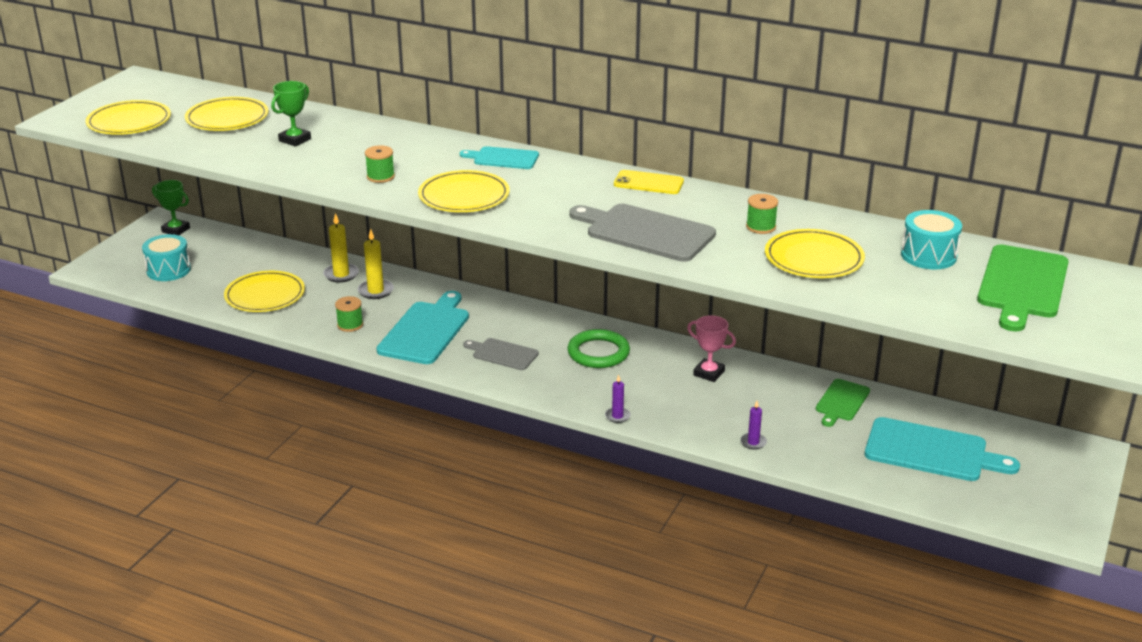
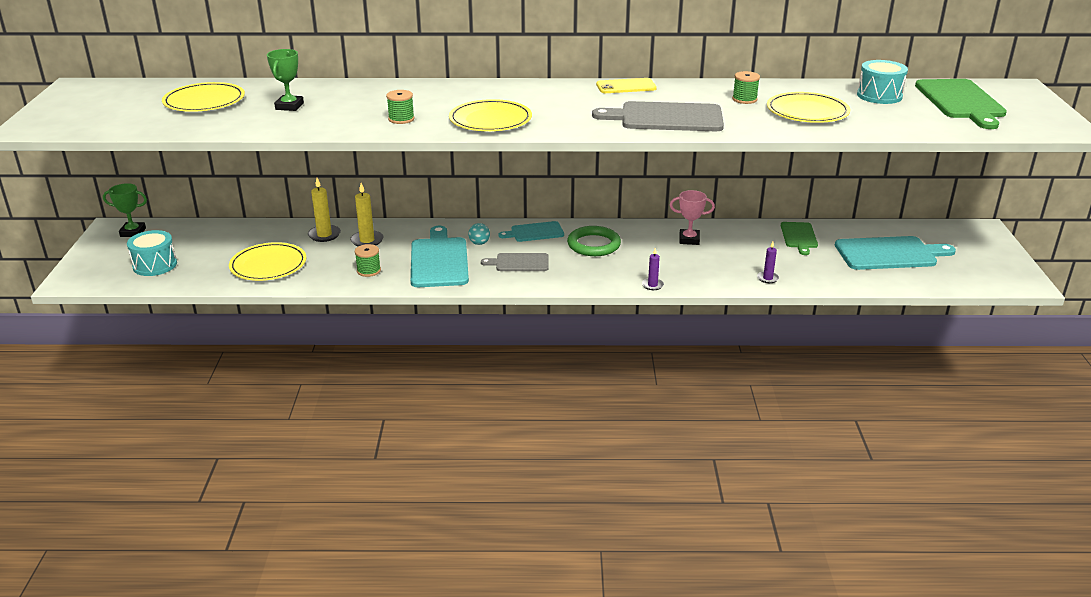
camera: 25 degrees left, 0 degrees up
yellow plate [86,100,171,135] -> none
turquoise cutting board [460,146,539,169] -> turquoise cutting board moved to [499,221,564,242]
none -> turquoise ball [468,223,490,245]

